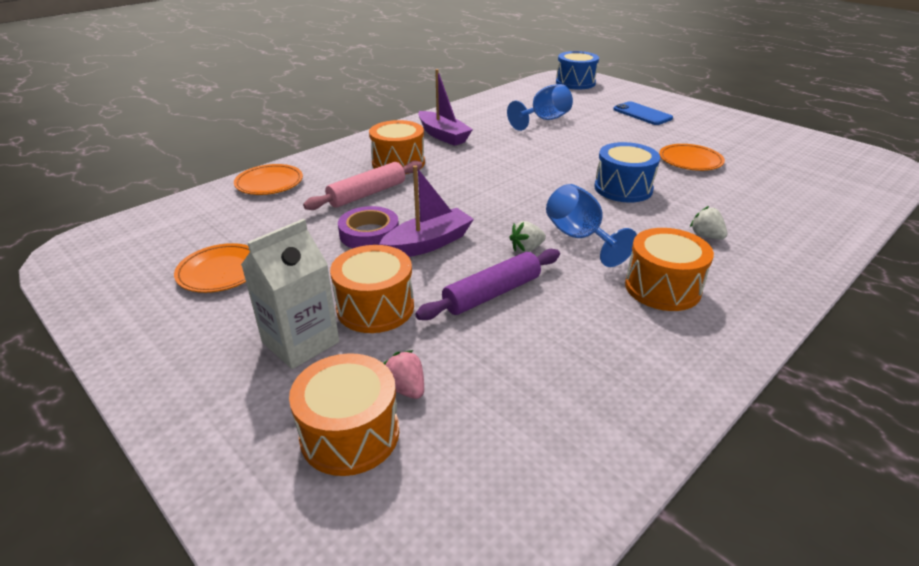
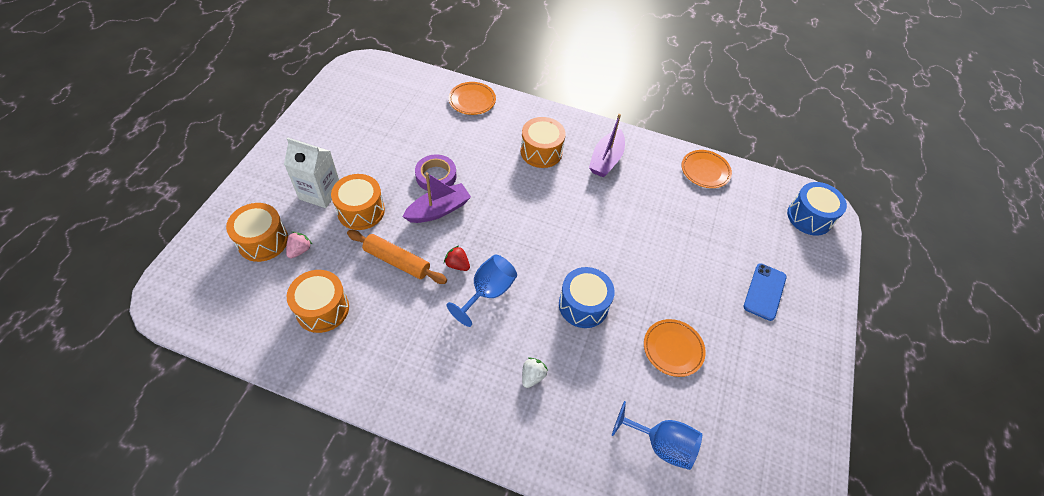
camera: 60 degrees right, 20 degrees up
orange plate [174,243,250,293] -> orange plate moved to [682,150,732,188]
pink rolling pin [303,161,422,210] -> none
purple boat [379,165,474,257] -> purple boat turned 60 degrees counterclockwise [402,172,471,223]
purple rolling pin [415,249,560,320] -> orange rolling pin [347,230,447,284]
blue goblet [507,84,573,131] -> blue goblet moved to [612,401,702,470]
white strawberry [509,221,546,253] -> red strawberry [444,245,470,271]
orange drum [625,228,714,311] -> orange drum moved to [287,270,349,333]

